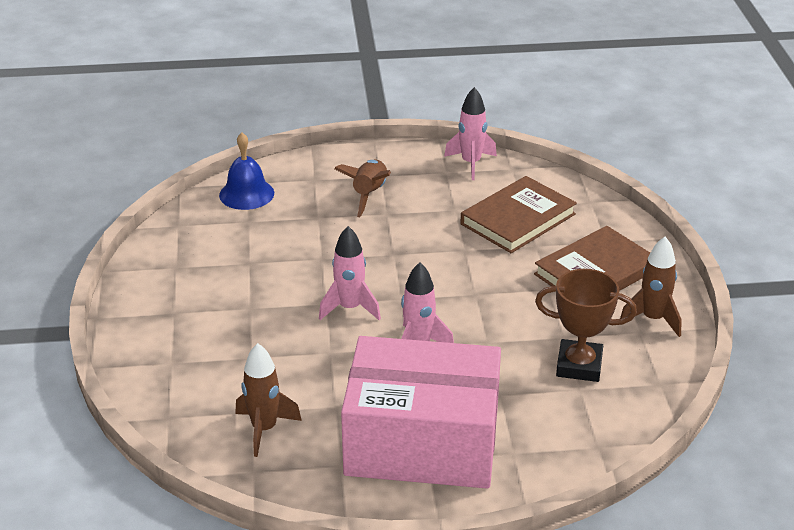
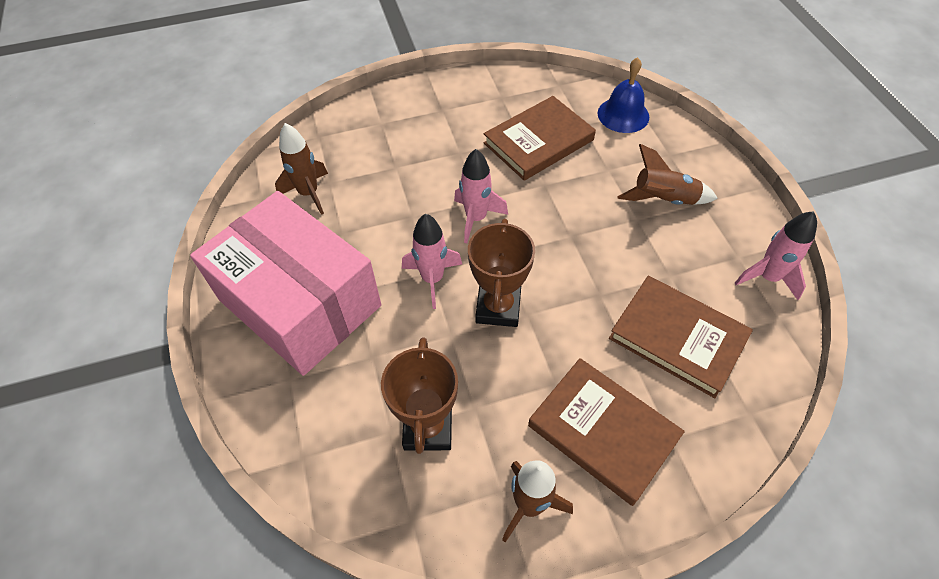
camera: 80 degrees right, 20 degrees up
pink box [341,336,501,489] -> pink box turned 45 degrees counterclockwise [190,191,381,376]
none -> brown trophy [468,219,535,327]
none -> brown book [483,96,596,181]

